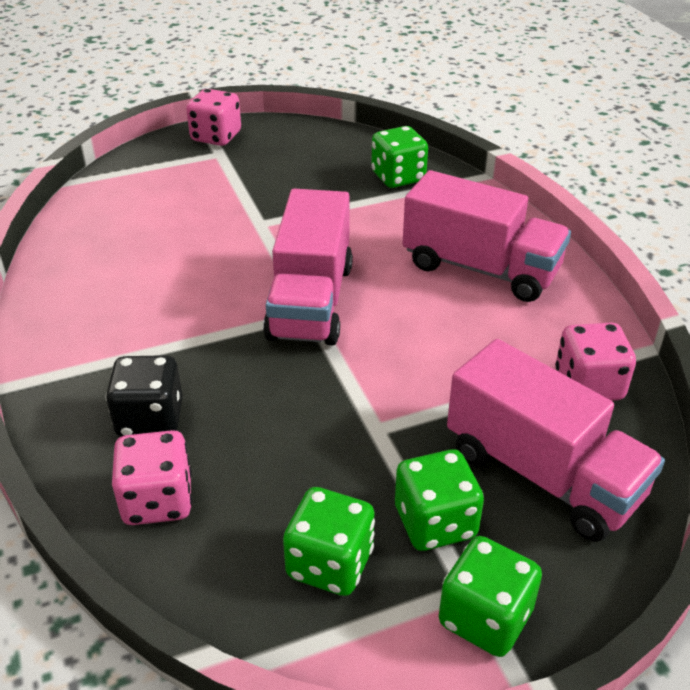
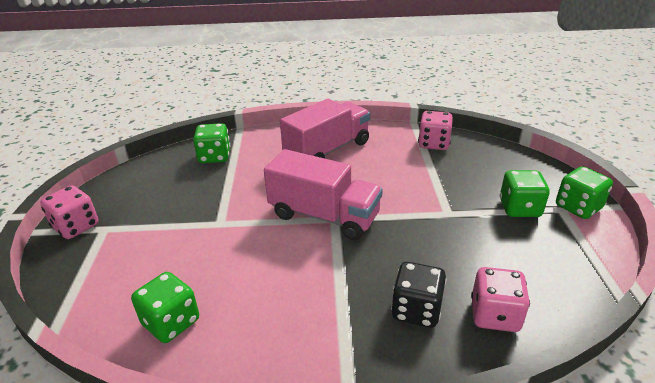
camera: 70 degrees left, 5 degrees down
green dice [283,487,375,596] -> green dice moved to [131,272,199,343]
pink truck [447,339,665,542] -> none

